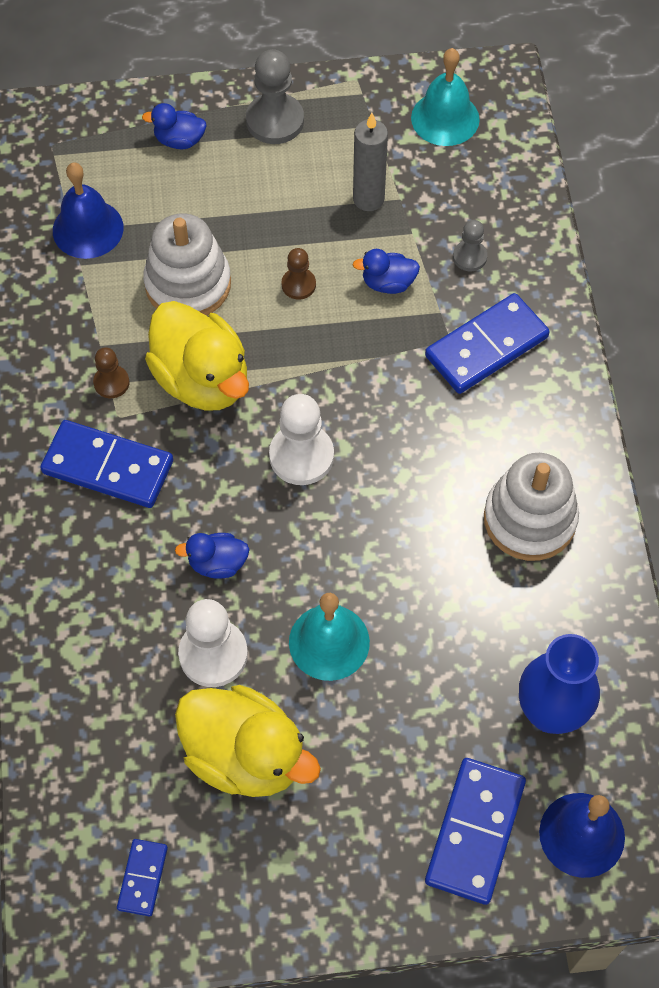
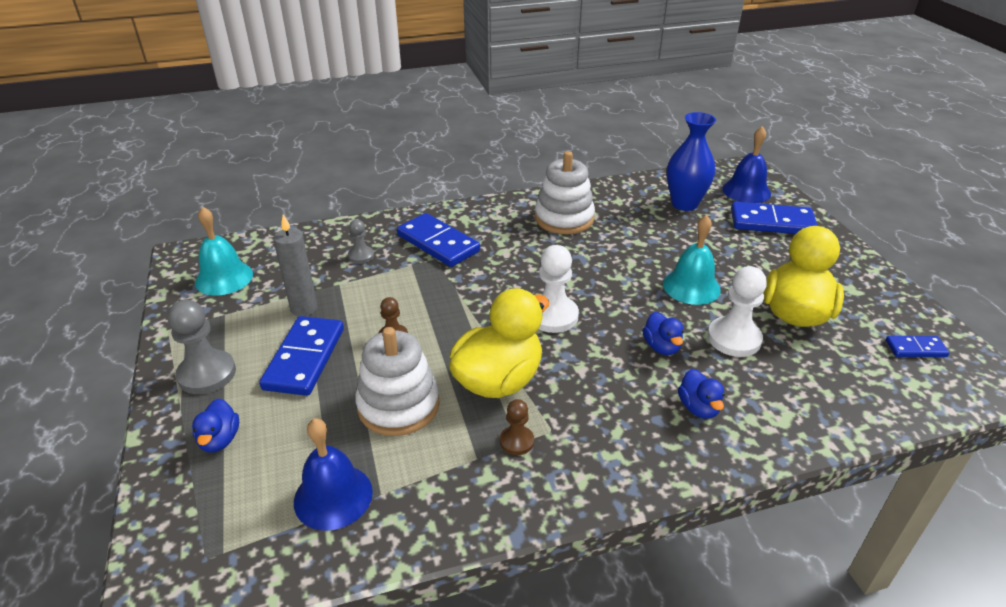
camera: 100 degrees left, 25 degrees down
blue domino [40,420,173,508] -> blue domino moved to [259,316,344,396]
blue duck [352,249,420,294] -> blue duck moved to [678,369,725,418]

